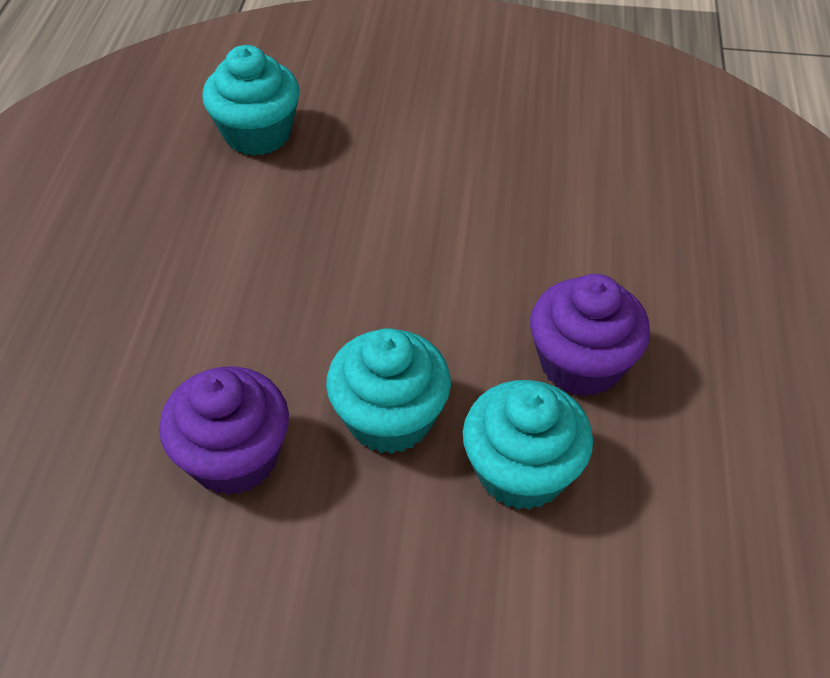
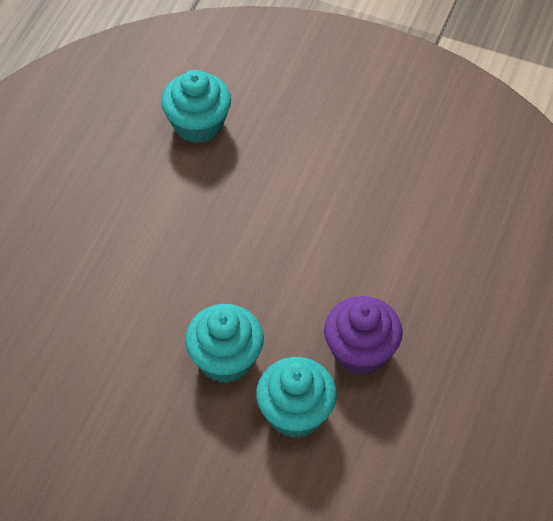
camera: 15 degrees right, 5 degrees up
purple cupcake [159,366,289,495] -> none

